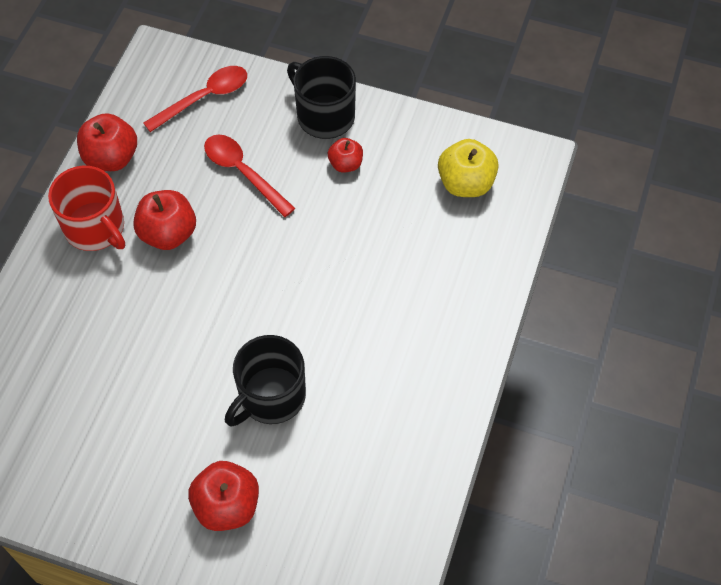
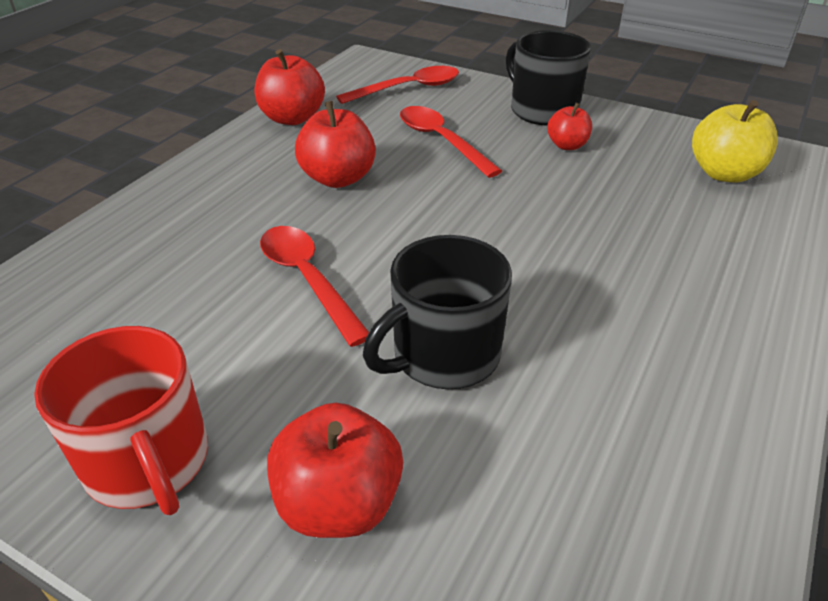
camera: 10 degrees right, 20 degrees down
red mug [48,166,125,251] -> red mug moved to [34,326,208,515]
none -> red spoon [260,226,369,347]

